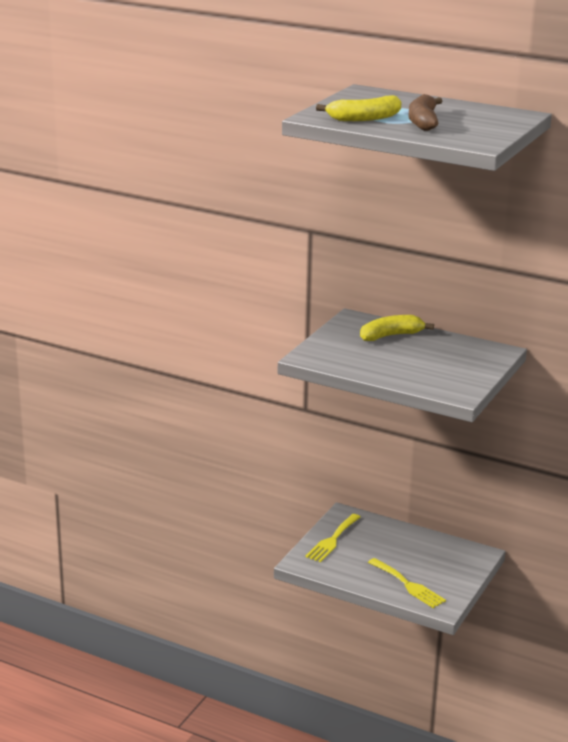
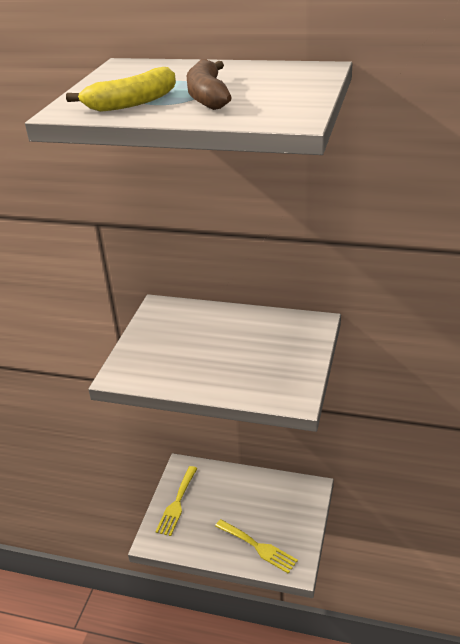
camera: 10 degrees left, 10 degrees up
yellow banana [360,315,434,341] -> none

